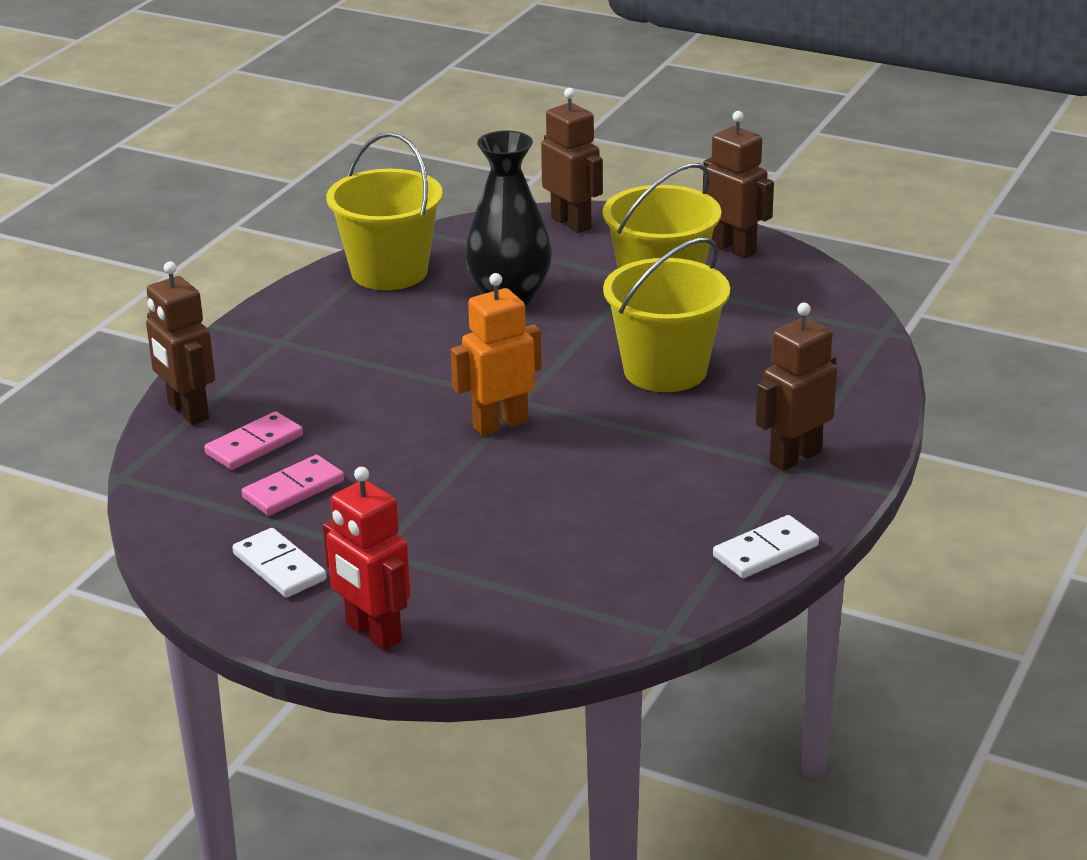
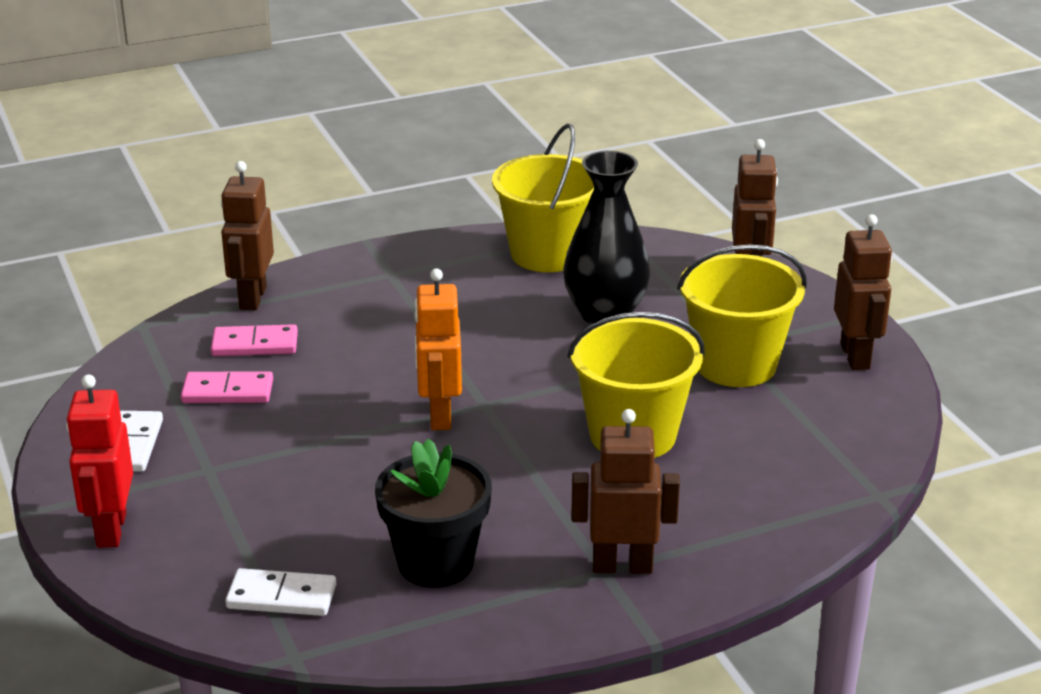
camera: 40 degrees right, 0 degrees up
orange robot [451,273,542,436] -> orange robot turned 105 degrees counterclockwise [414,268,462,430]
white domino [713,515,819,578] -> white domino moved to [225,568,336,616]
none -> black flower pot [375,439,492,588]

